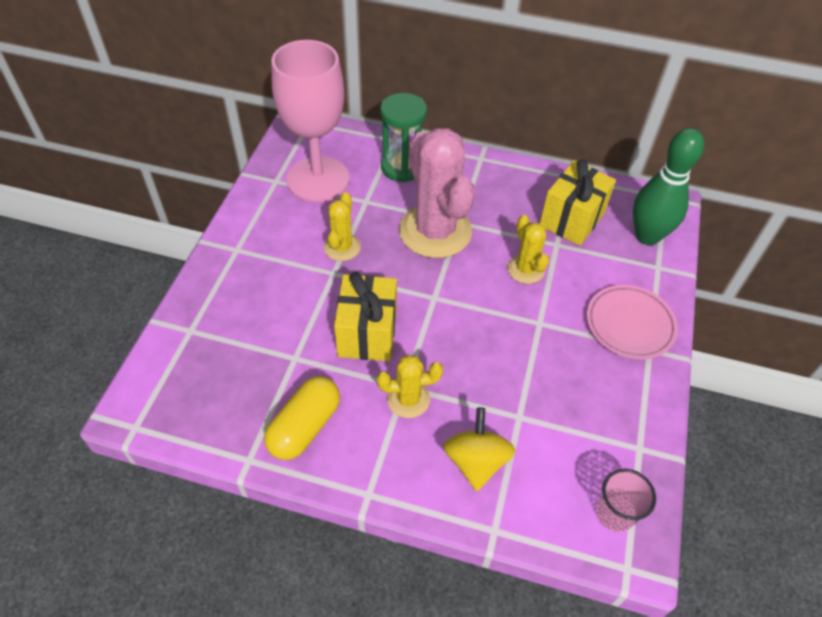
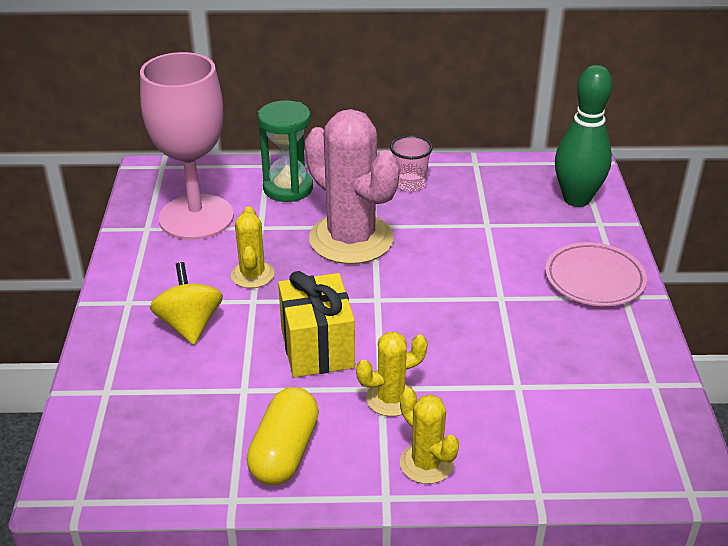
camera: 15 degrees left, 15 degrees down
yellow spinning top [443,408,516,491] -> yellow spinning top moved to [150,262,223,345]
yellow cactus [508,215,549,284] -> yellow cactus moved to [400,388,459,484]
yellow gift [540,159,616,246] -> none
pink cup [596,469,656,532] -> pink cup moved to [390,135,433,191]

